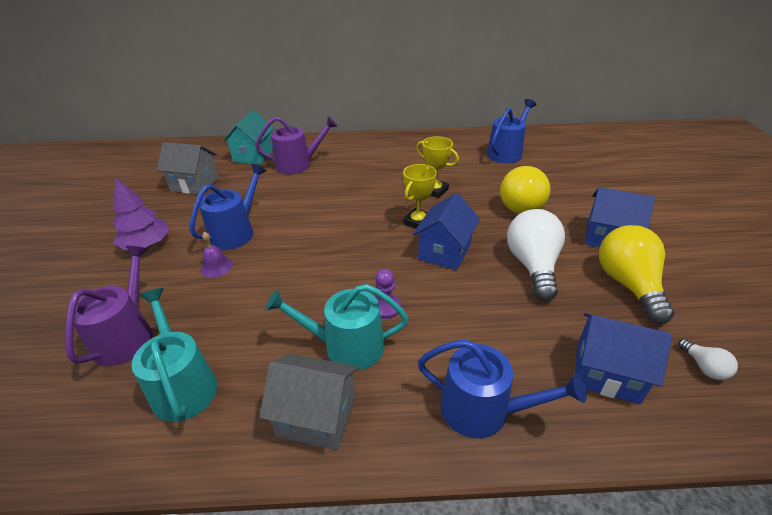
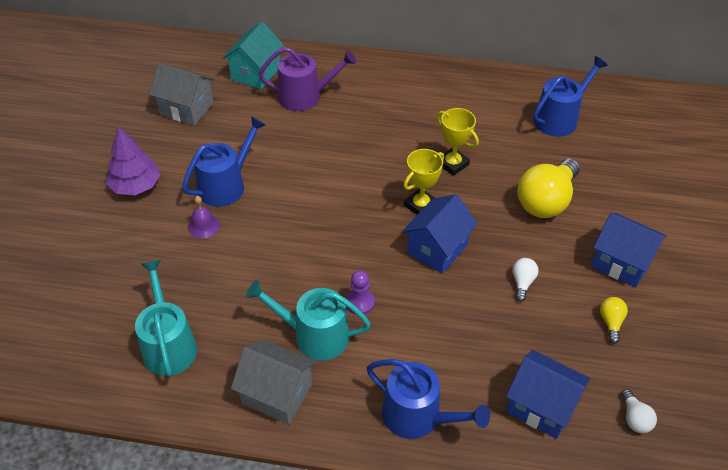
camera: 10 degrees right, 10 degrees up
purple watering can [65,246,153,366] -> none
white light bulb [507,209,565,301] -> white light bulb [512,258,539,302], size x0.45
yellow light bulb [599,225,674,324] -> yellow light bulb [600,297,628,344], size x0.45

